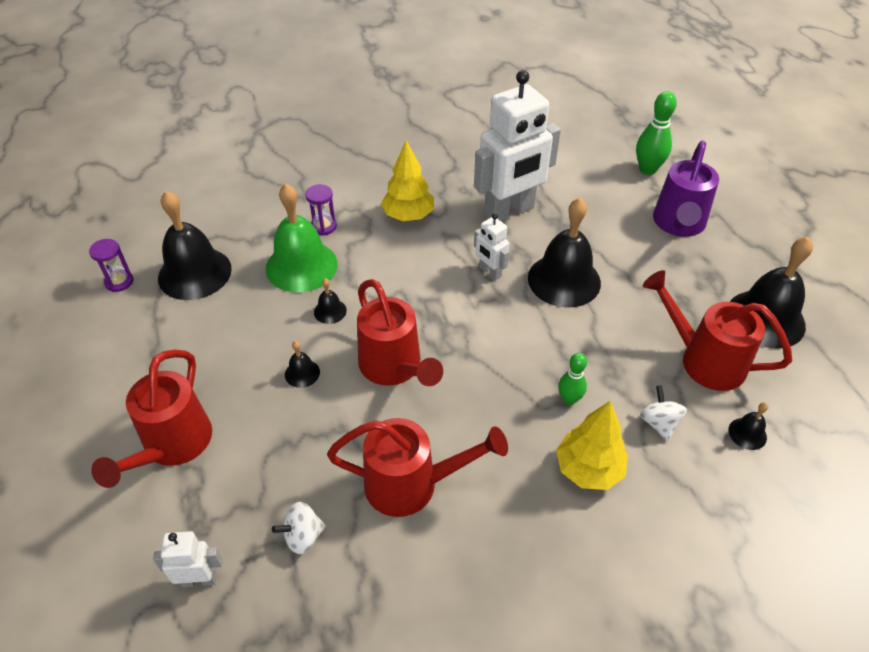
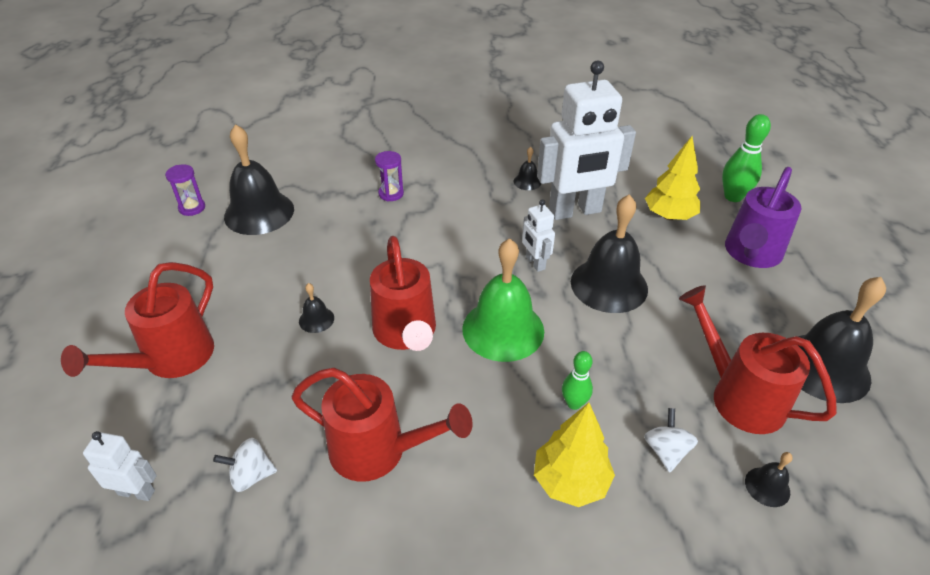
camera: 15 degrees right, 5 degrees down
green bell [266,184,338,293] -> green bell moved to [462,238,544,362]
black bell [314,278,347,324] -> black bell moved to [514,147,541,190]
yellow tree [381,140,434,221] -> yellow tree moved to [645,136,700,220]

